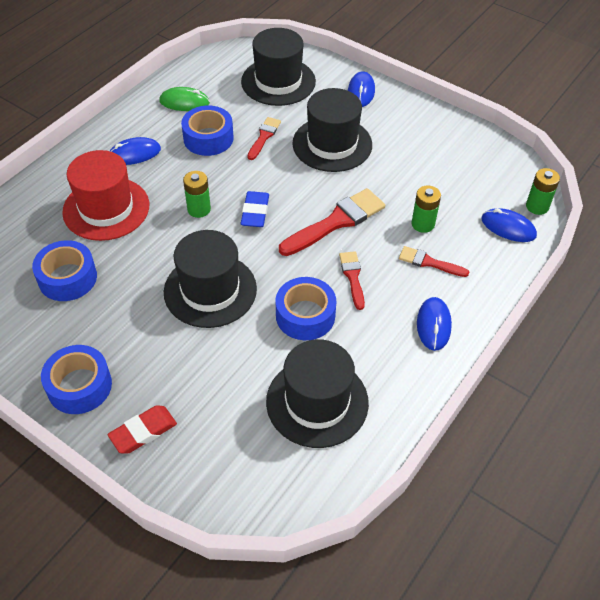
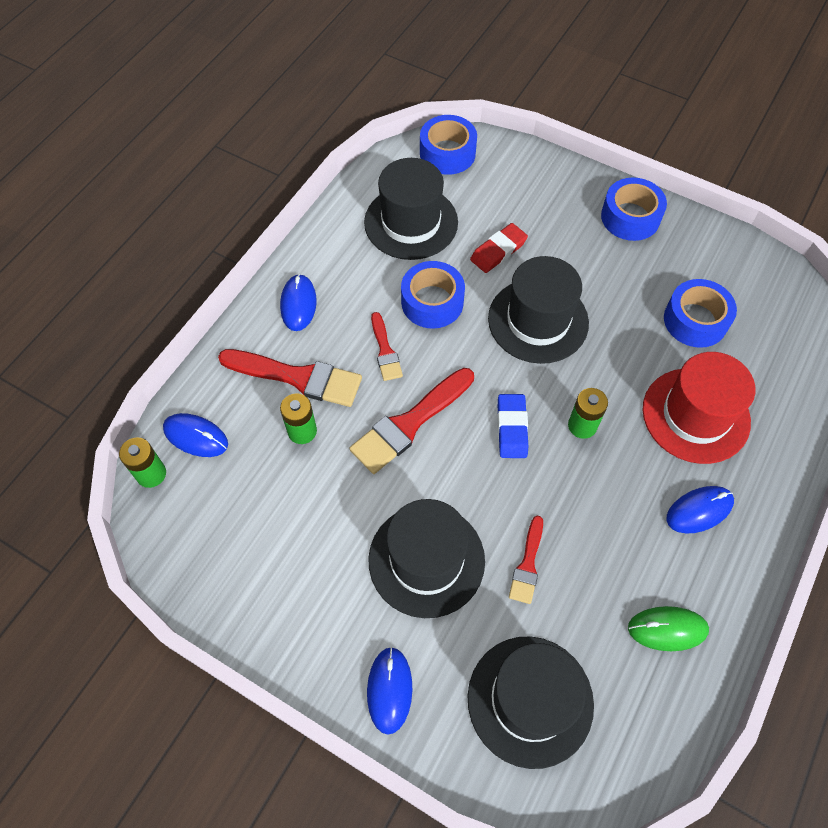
camera: 175 degrees right, 10 degrees up
red eraser [108,405,177,454] -> red eraser moved to [470,223,528,273]
blue tape [181,105,234,156] -> blue tape moved to [420,115,477,175]
red brush [399,246,469,277] -> red brush [218,349,362,407], size x1.79

